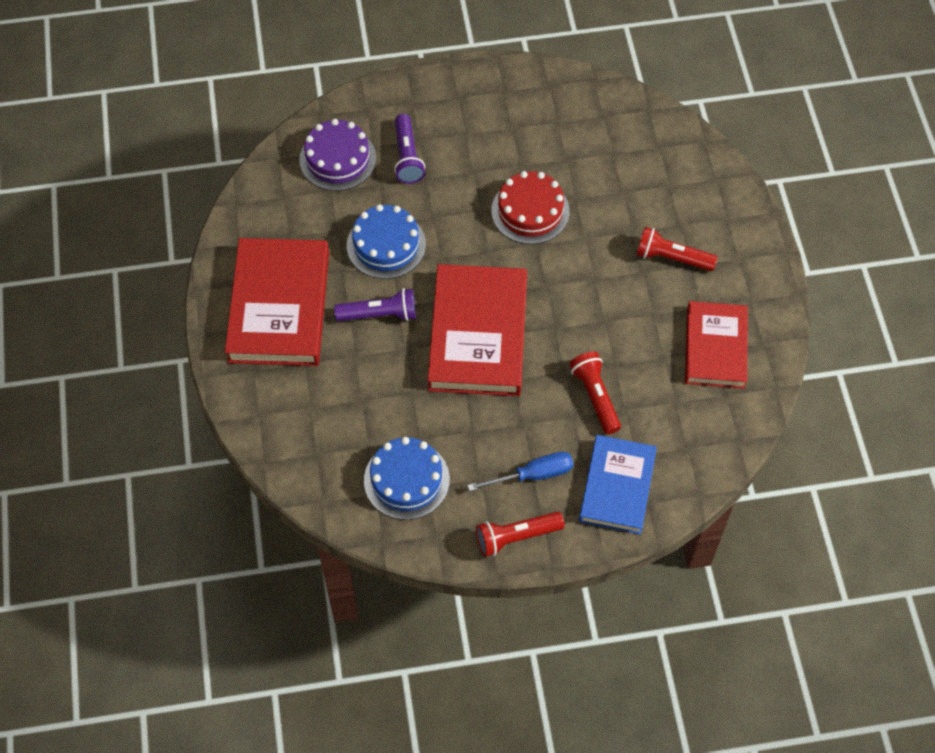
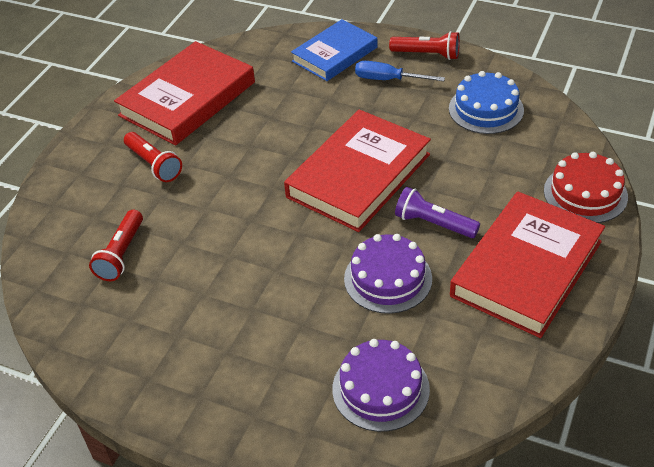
camera: 145 degrees left, 15 degrees down
blue cake [347,204,426,279] -> purple cake [344,234,432,314]
purple flashlight [394,114,425,184] -> none
red cake [491,171,570,244] -> red cake moved to [544,152,628,223]
red flashlight [569,351,621,434] -> red flashlight moved to [89,210,143,281]
red book [685,301,748,389] -> red book [114,41,255,145], size x1.54

